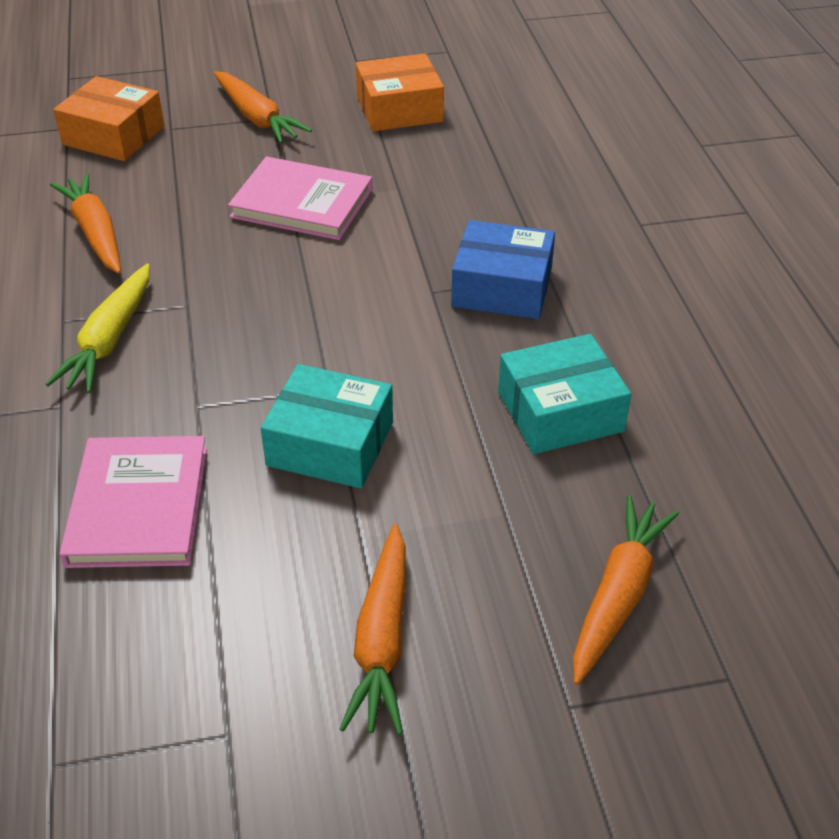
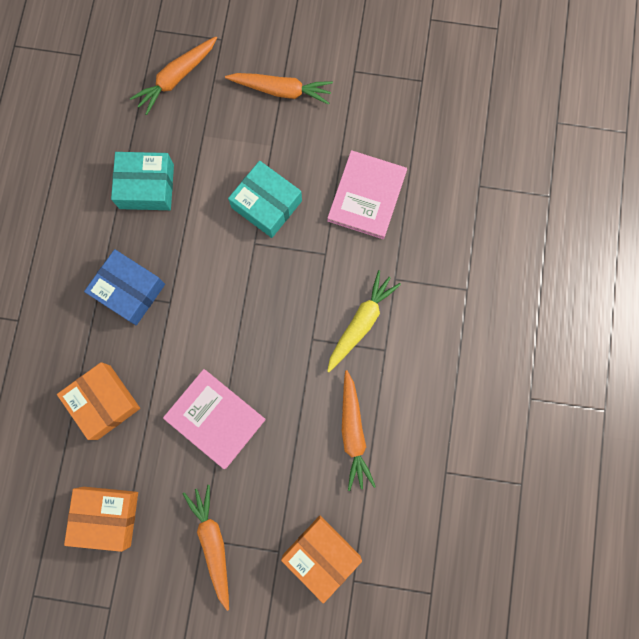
camera: 160 degrees left, 35 degrees up
orange carrot [339,524,406,735] -> orange carrot turned 75 degrees clockwise [225,73,333,105]
none -> orange box [57,362,140,440]

